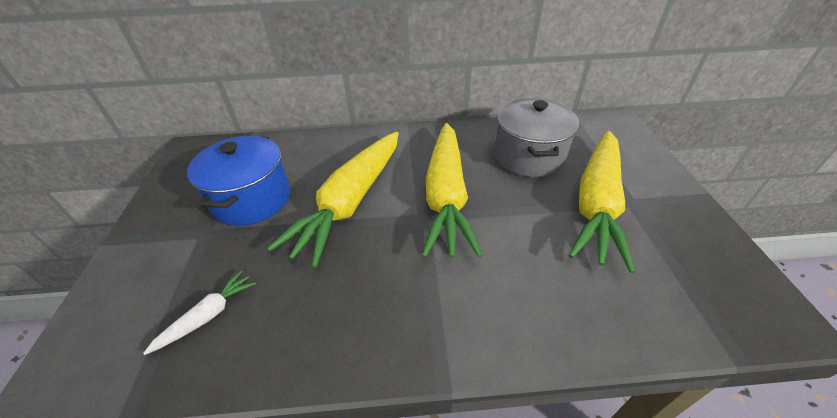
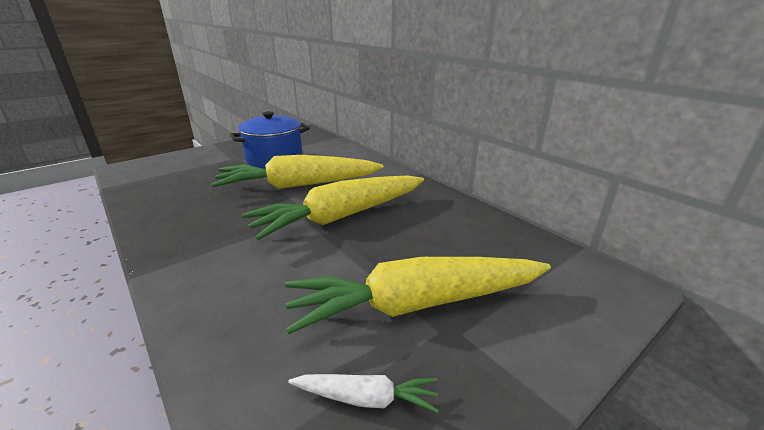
camera: 55 degrees right, 15 degrees down
white carrot [143,270,256,355] -> white carrot moved to [288,374,439,413]
grey pot [494,98,579,177] -> none

